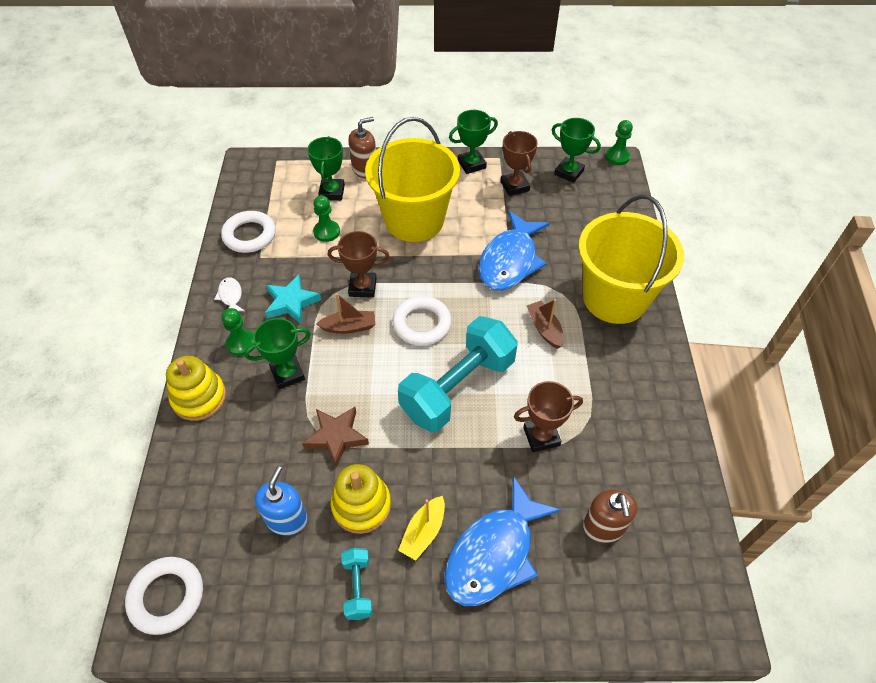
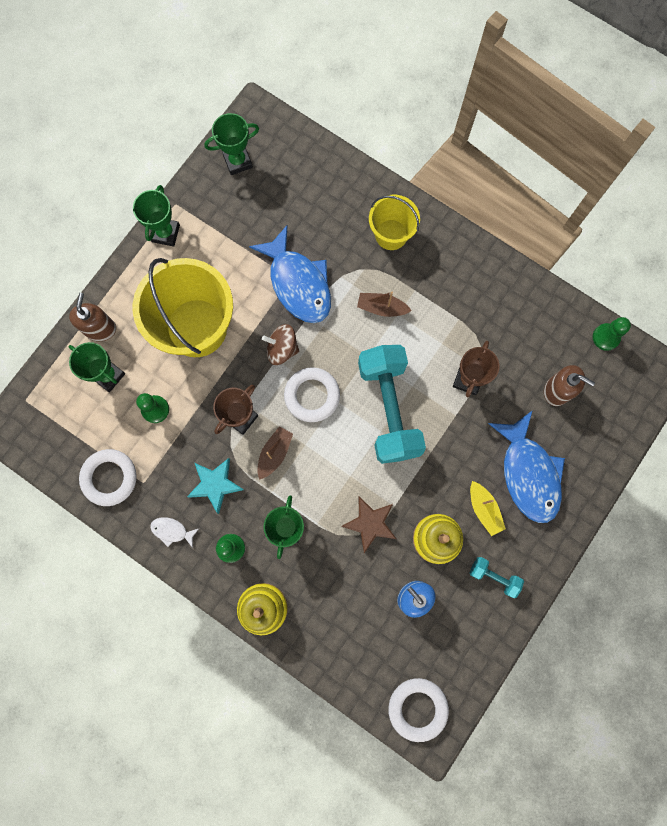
camera: 55 degrees left, 25 degrees up
brown trophy [500,131,538,196] -> none
yellow bucket [578,195,684,324] -> yellow bucket [369,195,420,250], size x0.55
green pawn [605,120,633,165] -> green pawn moved to [593,317,631,351]
none -> brown spinning top [262,324,299,365]

